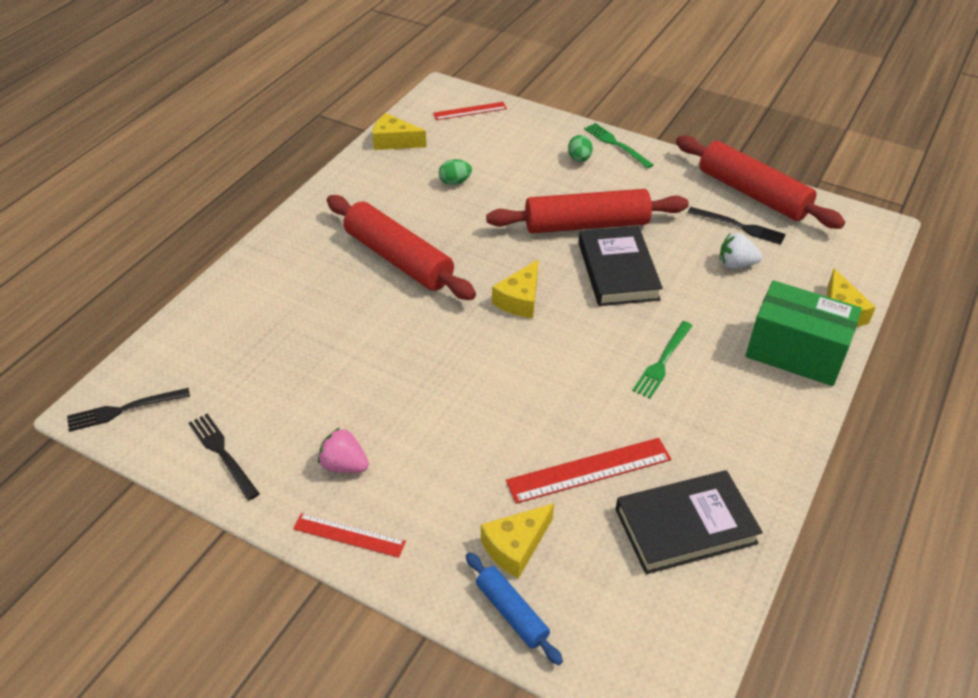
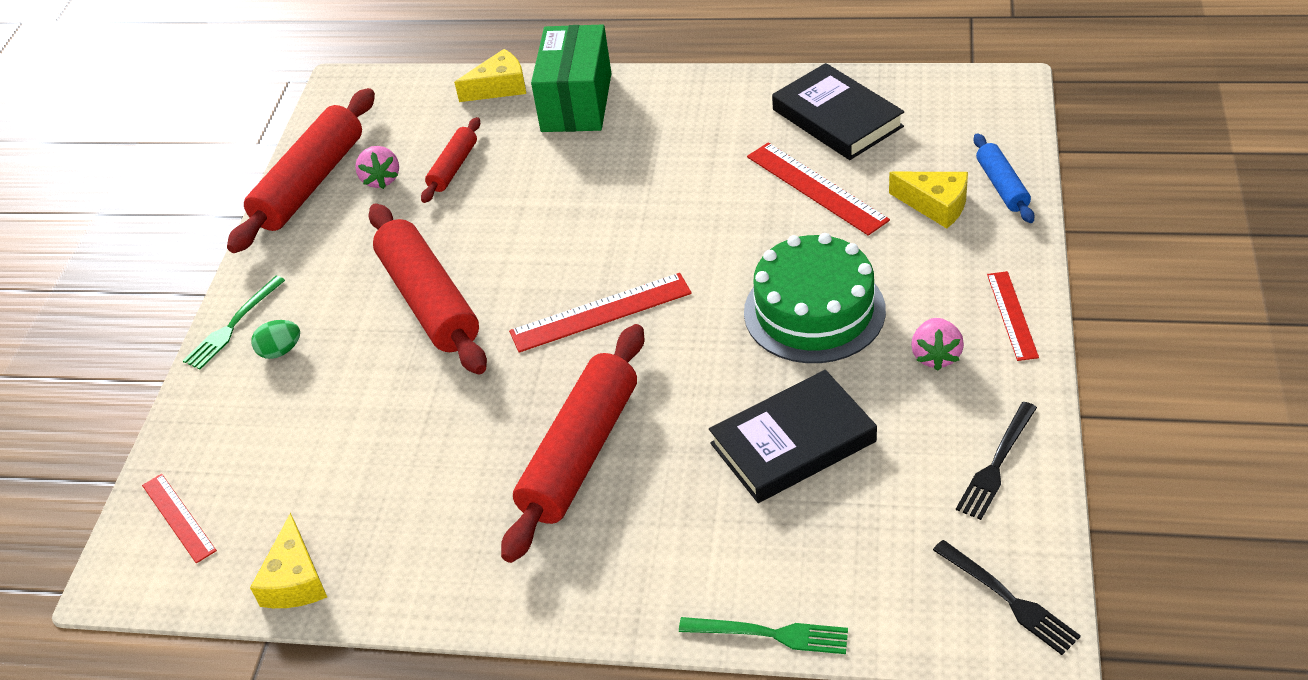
camera: 105 degrees left, 0 degrees up
green egg [439,159,472,185] -> none
blue rolling pin [466,552,563,665] -> blue rolling pin turned 45 degrees counterclockwise [974,133,1035,223]
yellow cheese [492,259,539,318] -> red ruler [509,273,692,353]
black book [579,226,663,306] -> black book moved to [709,370,877,503]
green fork [632,321,693,398] -> green fork moved to [679,617,848,654]
black fork [688,207,786,245] -> pink strawberry [355,146,399,189]
white strawberry [720,233,762,269] -> red rolling pin [421,117,480,203]
none -> green cake [744,233,886,363]

